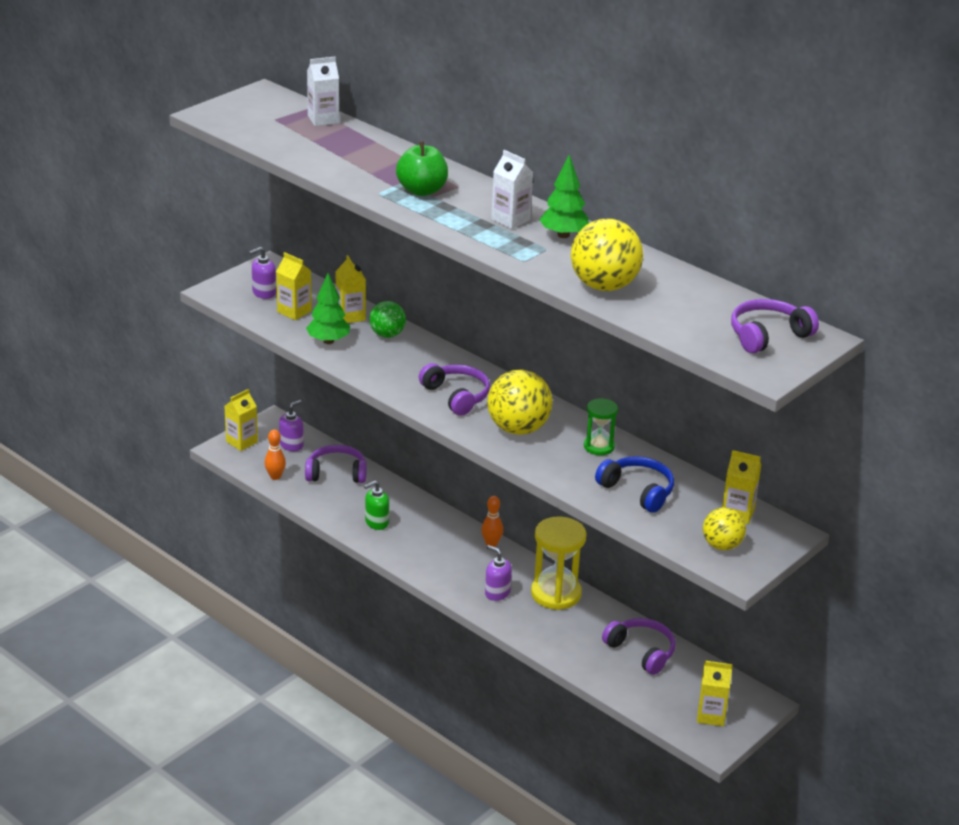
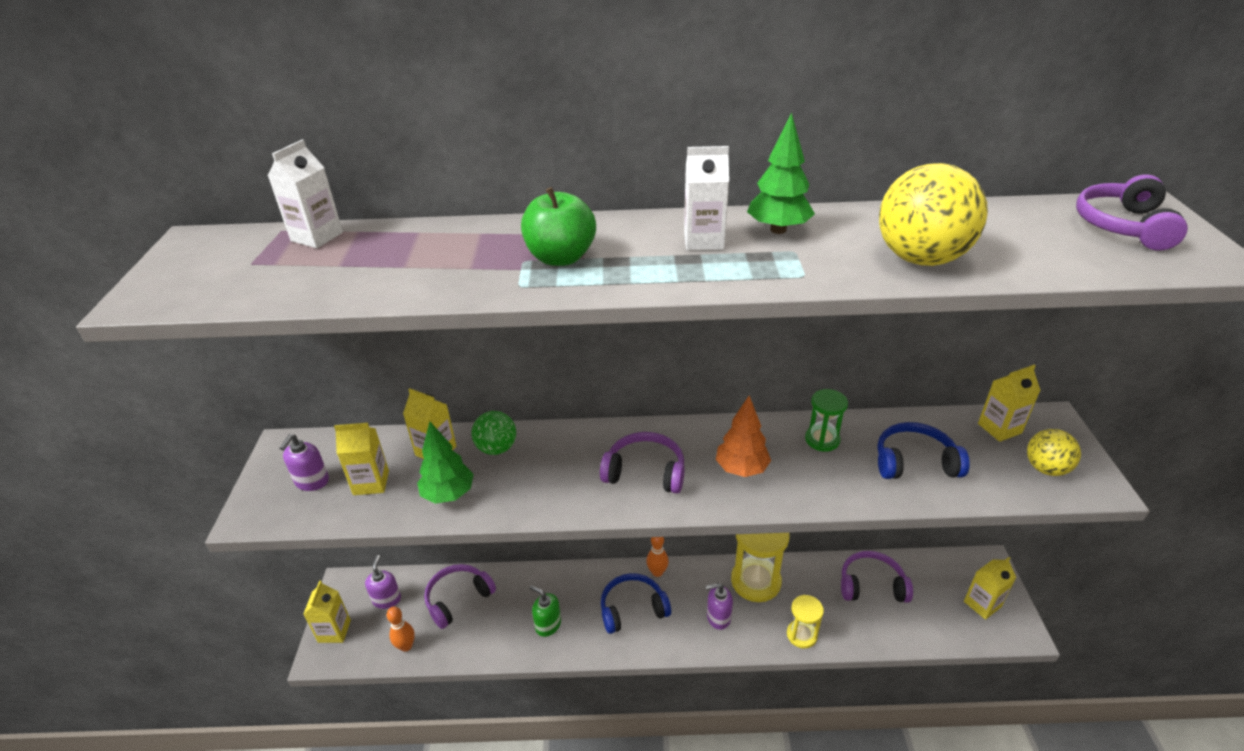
camera: 40 degrees left, 5 degrees up
green soap dispenser [364,481,389,530] -> green soap dispenser turned 105 degrees clockwise [529,585,561,637]
yellow ball [487,370,552,435] -> orange tree [716,396,771,477]
none -> blue headphones [601,573,671,634]
none -> yellow hourglass [787,595,824,649]

